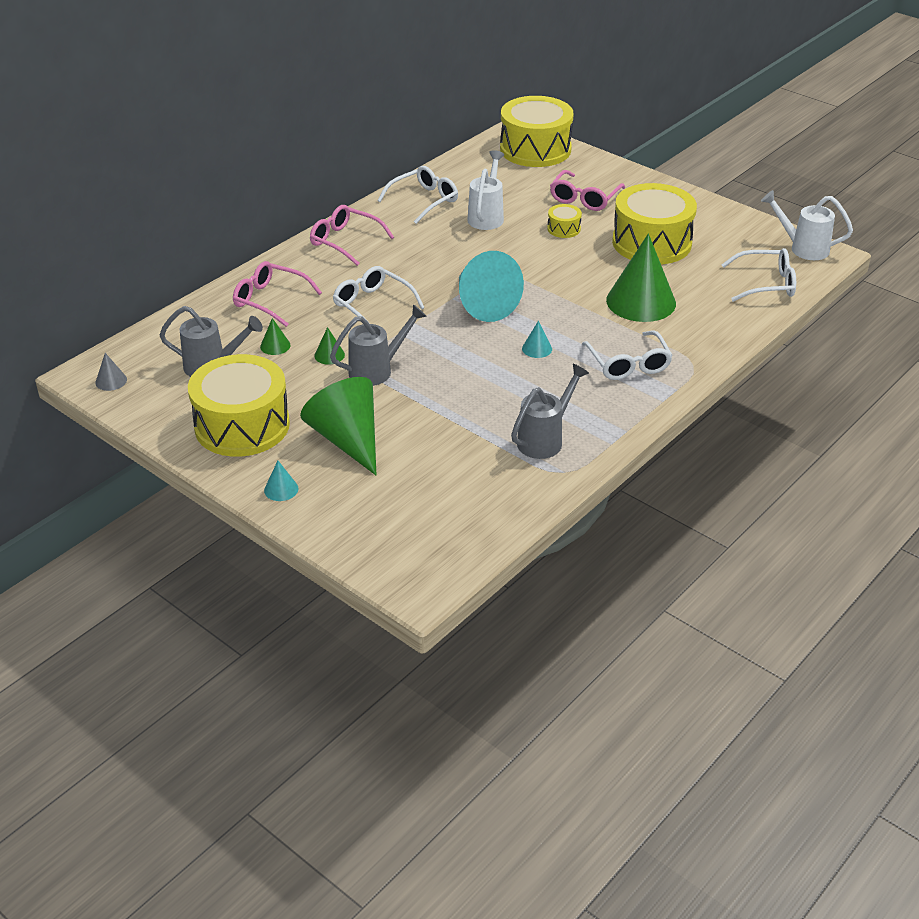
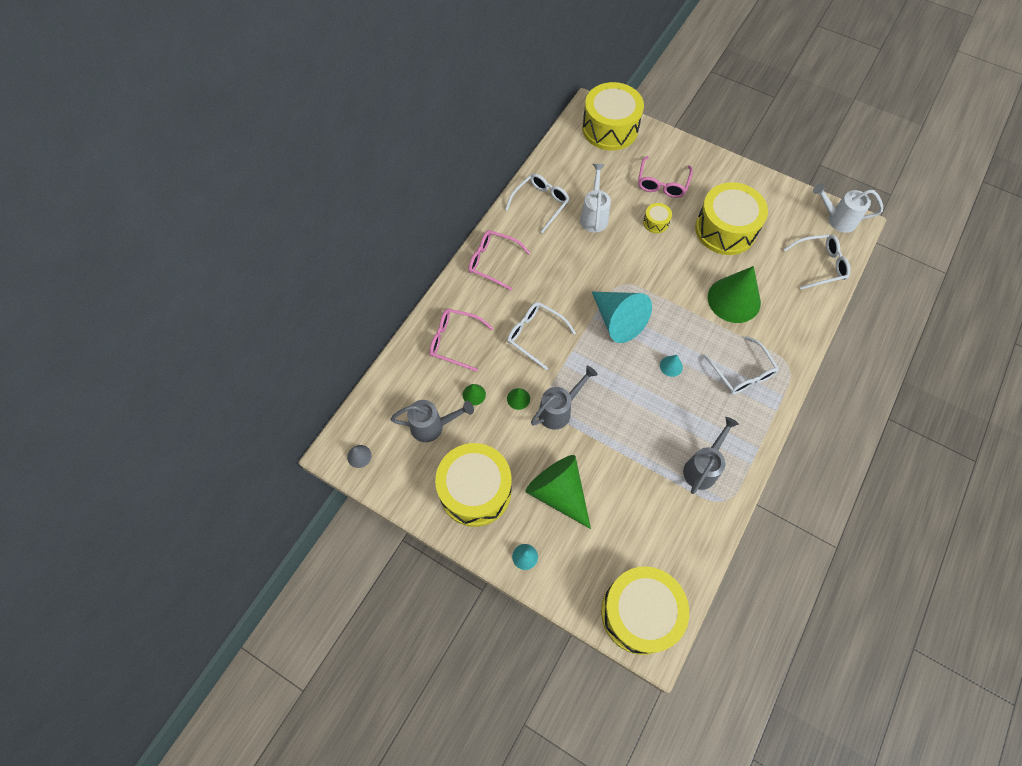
camera: 10 degrees left, 25 degrees up
none -> yellow drum [601,566,689,655]

